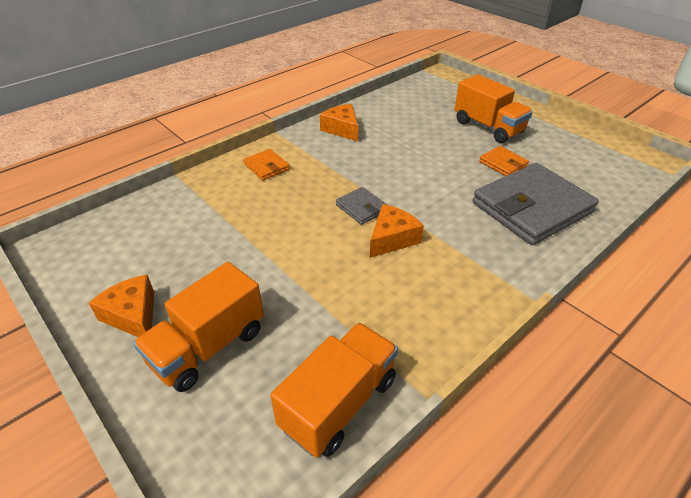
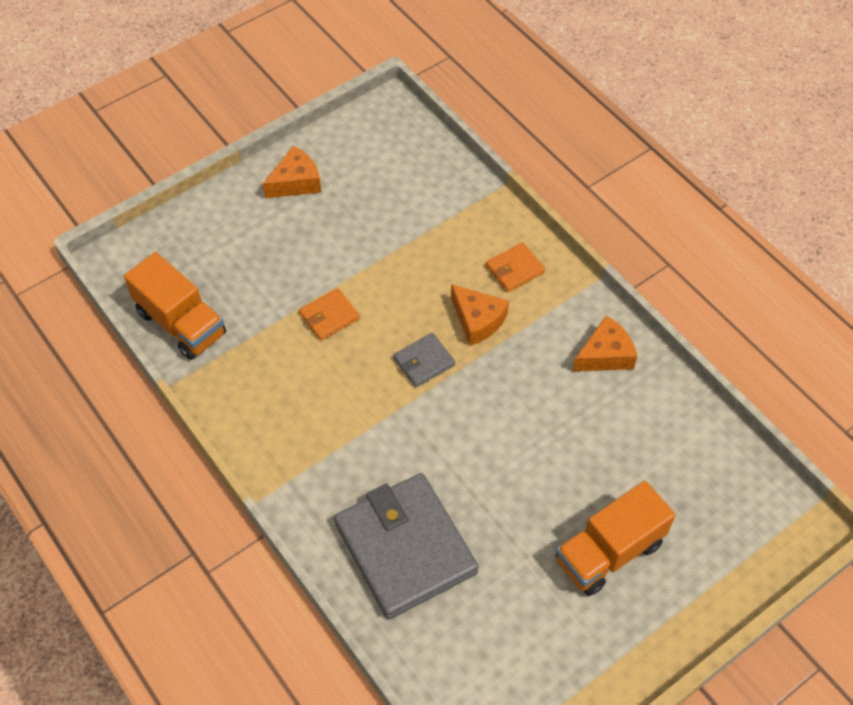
camera: 95 degrees right, 15 degrees up
orange truck [133,262,264,392] -> none
orange cheese [370,204,424,258] -> orange cheese moved to [451,284,509,346]
orange wallet [479,146,529,176] -> orange wallet moved to [299,288,360,341]

